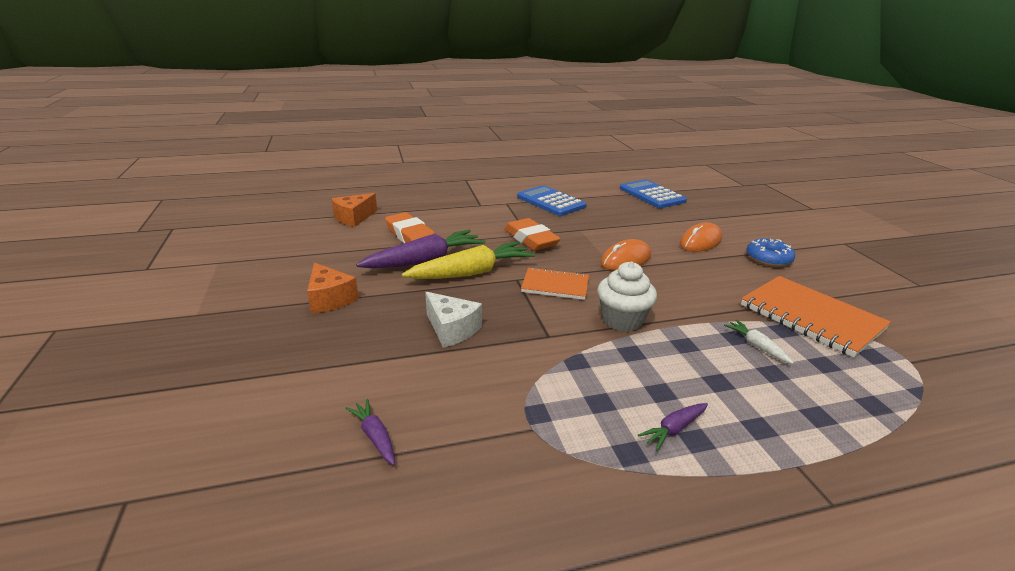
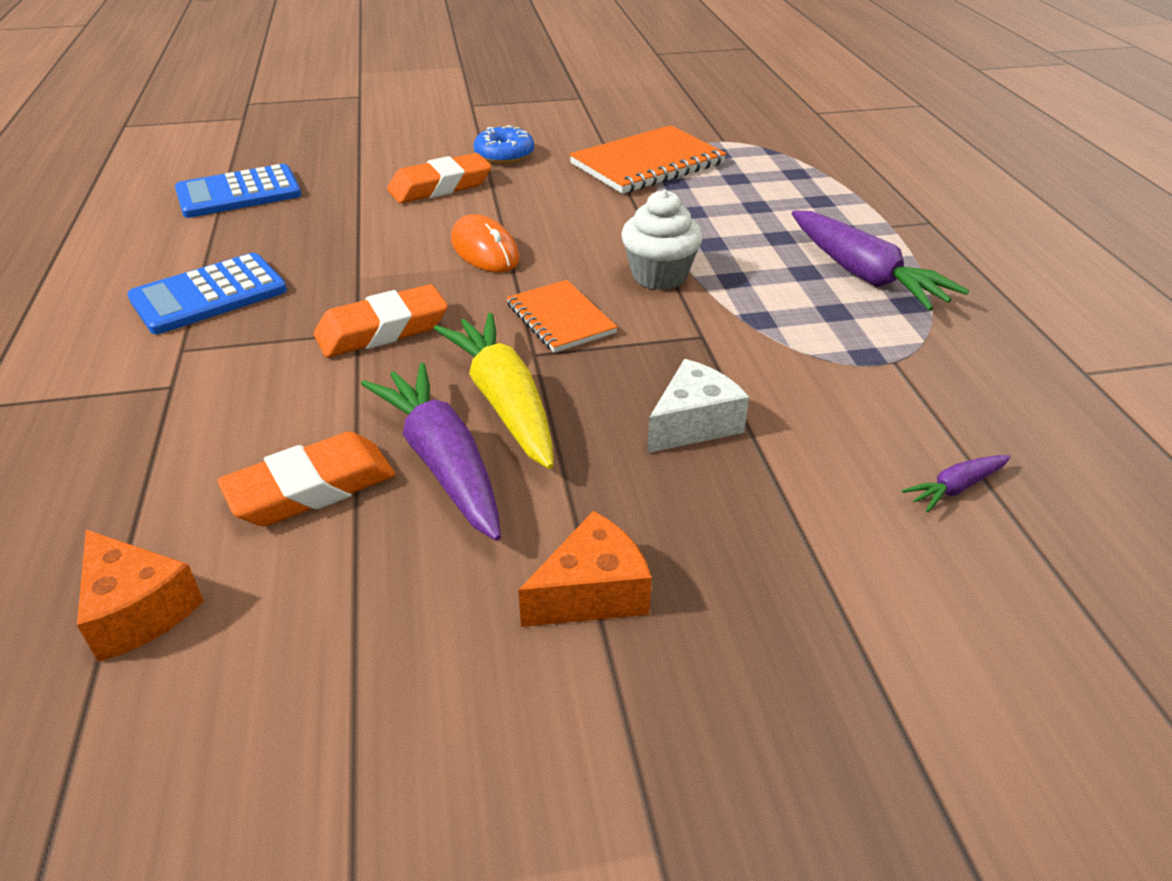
camera: 85 degrees left, 10 degrees up
orange notebook [521,267,589,300] -> orange notebook turned 45 degrees counterclockwise [506,280,617,353]
purple carrot [638,403,708,451] -> purple carrot [792,210,969,311], size x2.16
orange mouse [680,222,722,252] -> orange eraser [387,153,492,203]
white carrot [724,320,794,364] -> none

